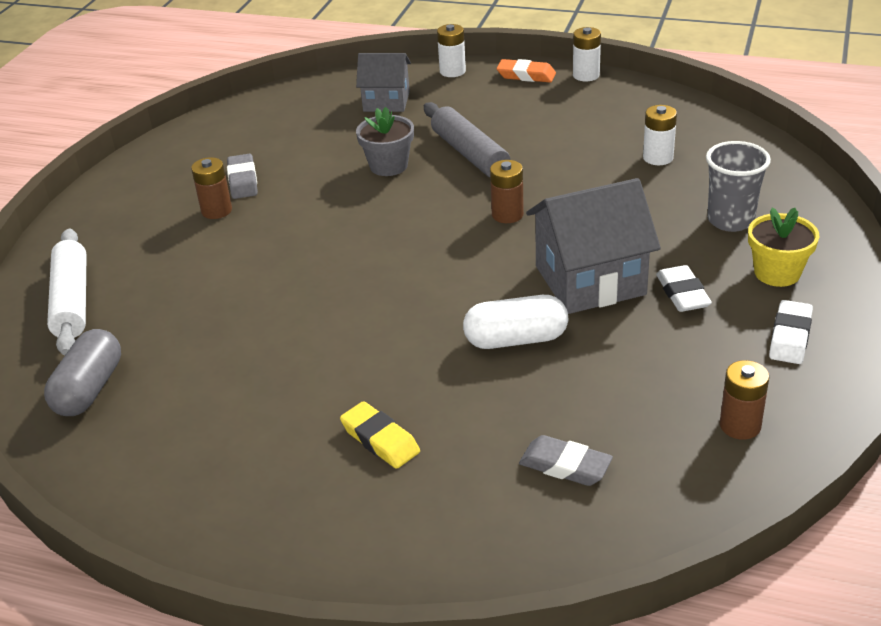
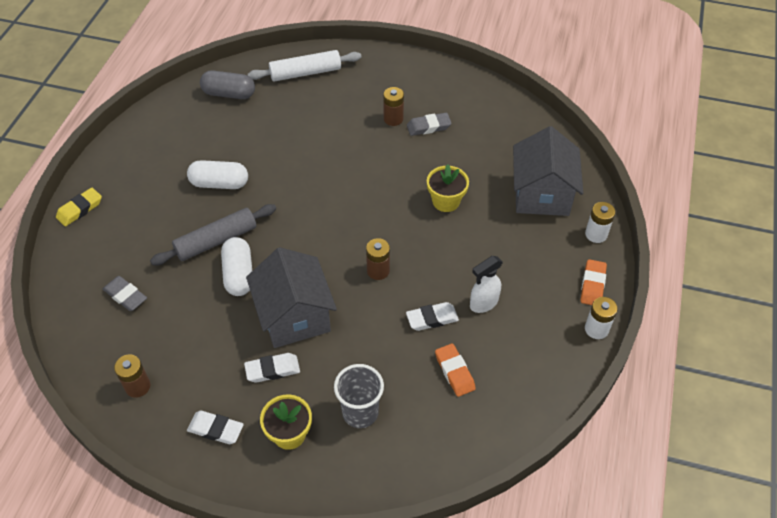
camera: 85 degrees right, 15 degrees up
yellow eraser [340,401,420,469] -> yellow eraser moved to [56,188,102,227]
grey house [356,53,411,112] -> grey house [513,126,583,216], size x1.61
grey flower pot [356,107,414,176] -> yellow flower pot [427,164,469,212]
grey rolling pin [424,102,510,177] -> grey rolling pin moved to [150,204,276,265]
grey eraser [519,435,613,486] -> grey eraser turned 75 degrees counterclockwise [103,276,147,311]
white battery [643,105,677,165] -> orange eraser [435,343,476,397]
none -> white capsule [187,160,248,189]
none -> white eraser [406,302,459,331]
none -> white spray bottle [470,256,503,313]

